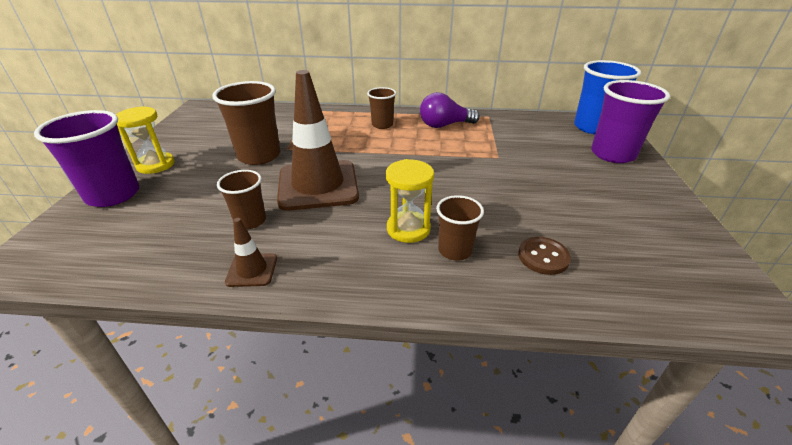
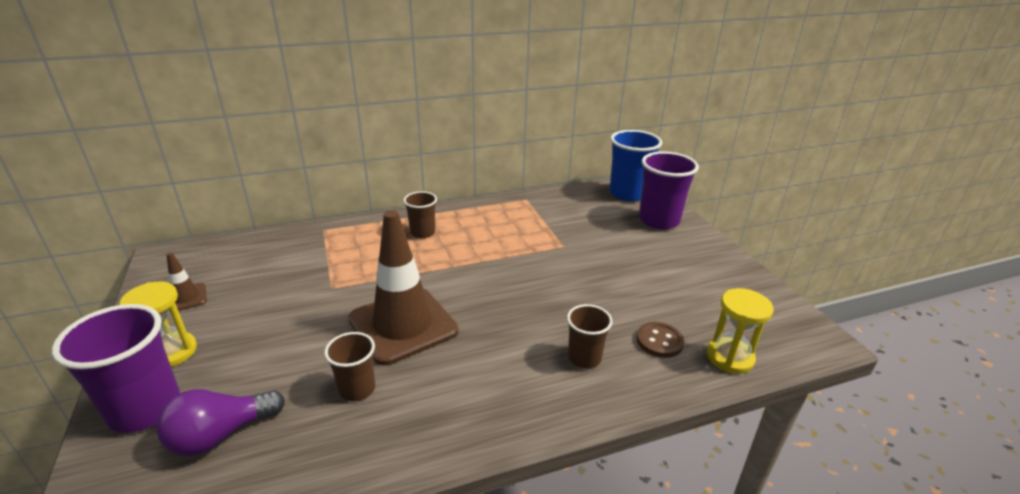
camera: 25 degrees left, 5 degrees down
brown cup [212,81,280,165] -> none
brown traffic cone [225,218,277,287] -> brown traffic cone moved to [166,252,207,311]
yellow hourglass [386,159,434,243] -> yellow hourglass moved to [707,288,774,374]
purple light bulb [420,92,480,128] -> purple light bulb moved to [156,389,285,456]

